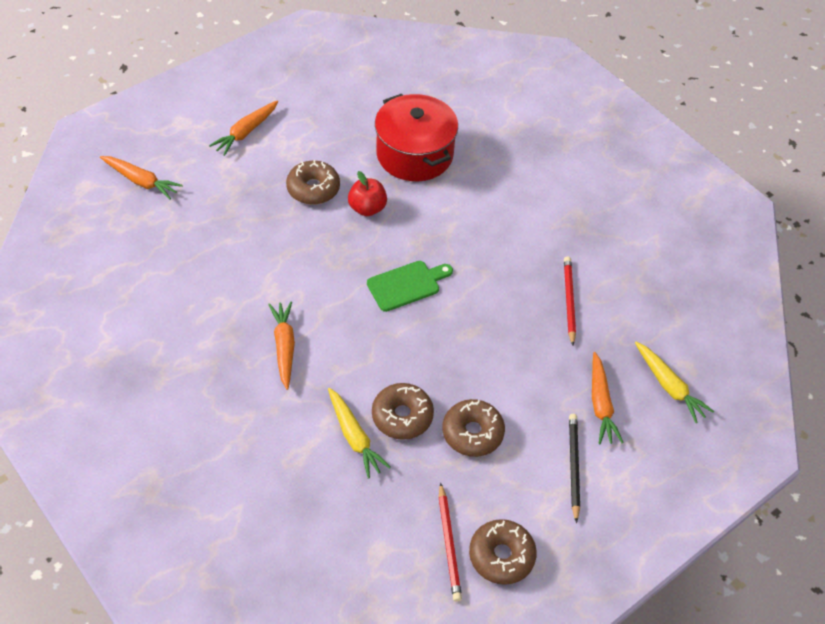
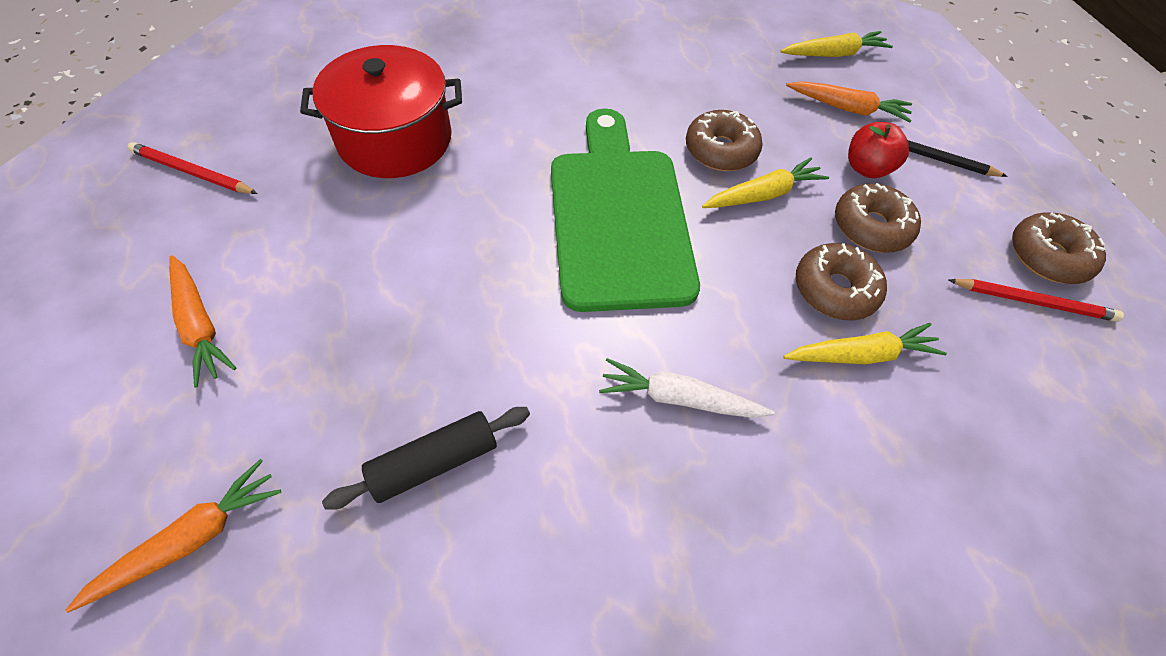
camera: 70 degrees left, 5 degrees up
orange carrot [268,302,295,390] -> white carrot [599,358,775,418]
brown donut [286,160,340,205] -> brown donut moved to [686,110,763,171]
red apple [348,171,387,216] -> red apple moved to [848,122,909,178]
green cutting board [367,261,453,312] -> green cutting board [551,109,700,312], size x2.08
red pencil [564,257,576,345] -> red pencil moved to [127,142,258,194]
none -> black rolling pin [322,407,530,510]
none -> yellow carrot [702,157,829,208]

